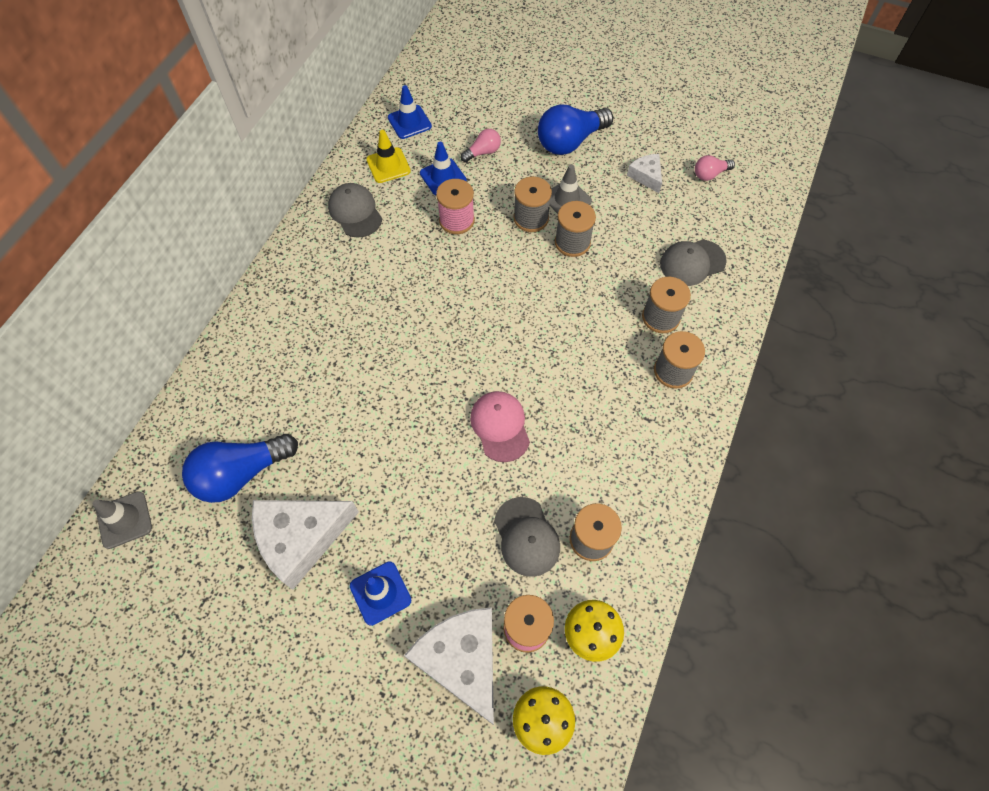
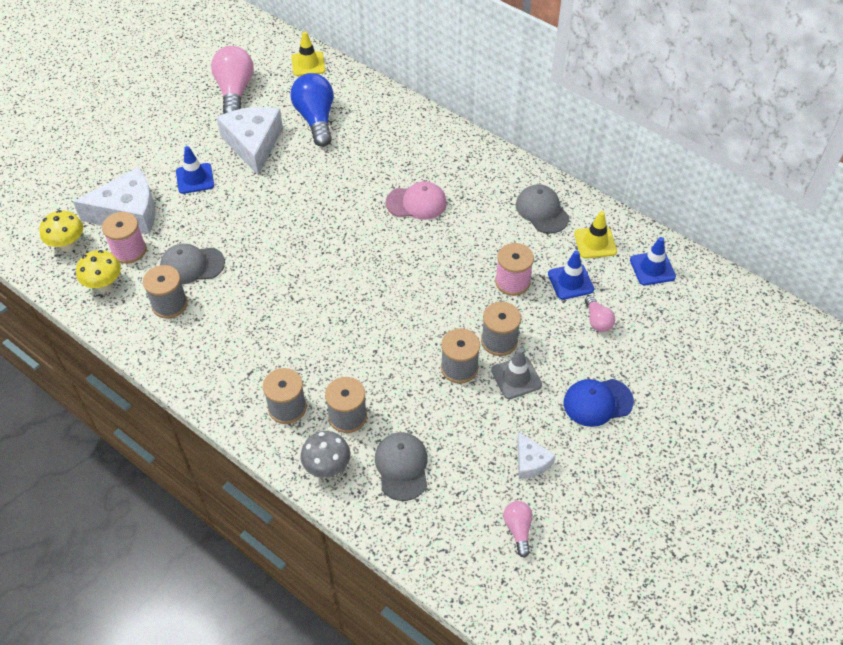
camera: 105 degrees right, 10 degrees down
grey traffic cone [92,491,152,549] -> yellow traffic cone [291,31,325,76]
grey cap [328,183,382,238] -> grey cap turned 105 degrees counterclockwise [516,184,569,234]
pink cap [470,391,530,462] -> pink cap moved to [386,181,447,220]
blue light bulb [538,104,613,155] -> blue cap [563,379,634,427]
white cheese [627,154,662,193] -> white cheese turned 75 degrees clockwise [517,432,556,479]
none -> pink light bulb [211,46,254,114]
none -> grey mushroom [300,431,350,478]

